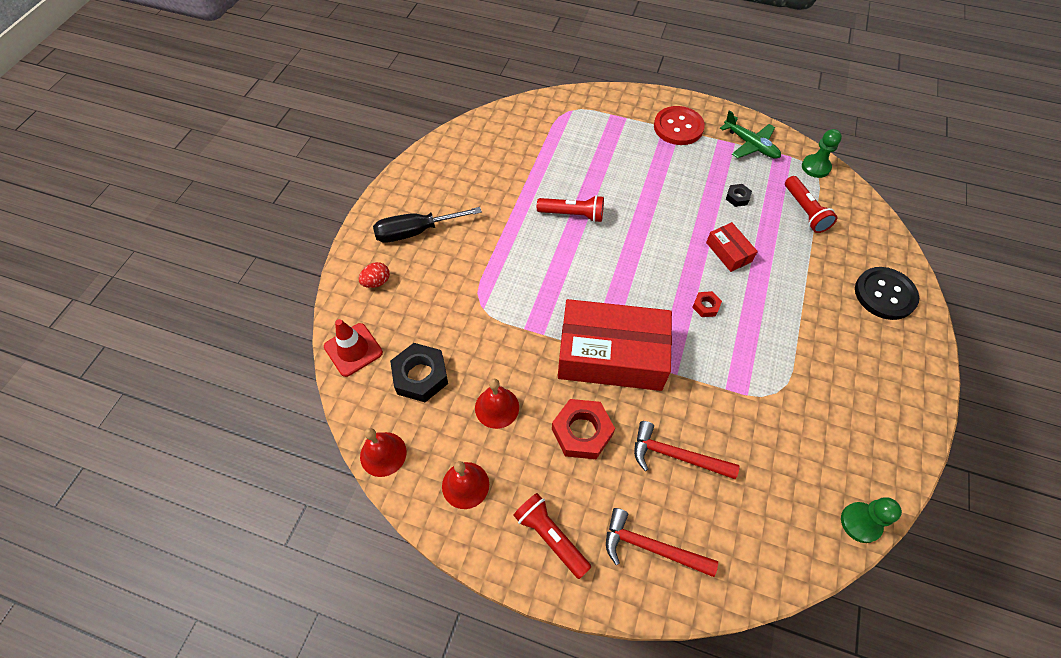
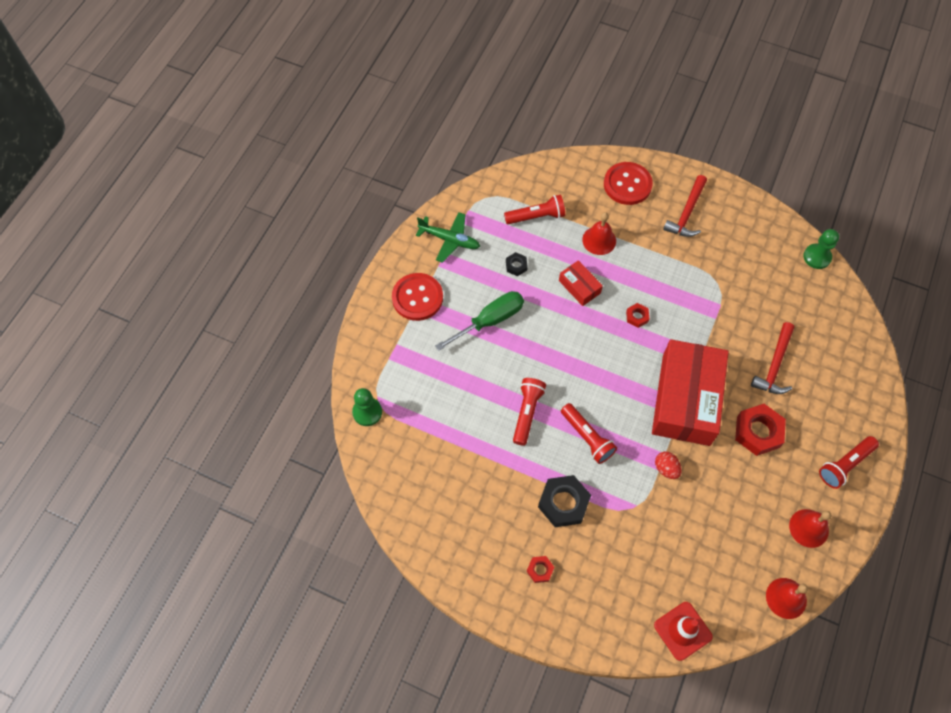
camera: 85 degrees left, 5 degrees up
red egg [359,262,390,288] -> red egg moved to [655,451,682,479]
black screwdriver [373,207,482,243] -> red nut [527,556,554,583]
black nut [390,343,448,402] -> black nut moved to [538,475,591,527]
red bell [475,378,519,429] -> red bell moved to [582,212,616,255]
red hammer [606,508,718,577] -> red hammer moved to [663,175,707,237]
red box [706,222,758,272] -> red box turned 75 degrees clockwise [559,260,603,306]
green plane [720,110,781,159] -> green plane turned 60 degrees clockwise [416,212,480,263]
green pawn [802,129,842,178] -> green pawn moved to [352,388,382,426]
black button [855,267,919,320] -> red button [604,162,653,205]
none -> green screwdriver [435,291,524,351]
none -> red flashlight [561,403,617,464]

